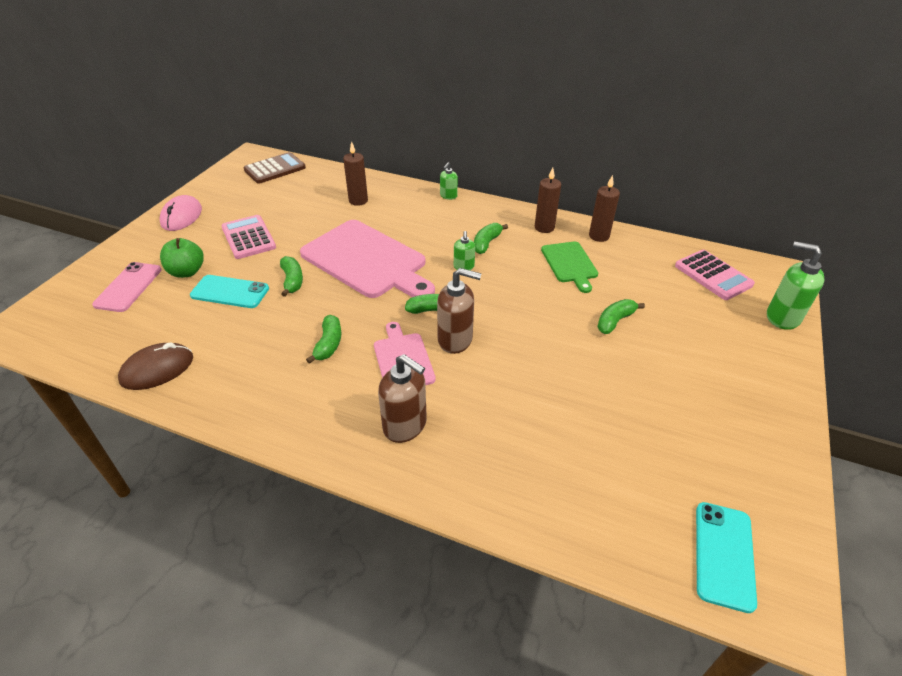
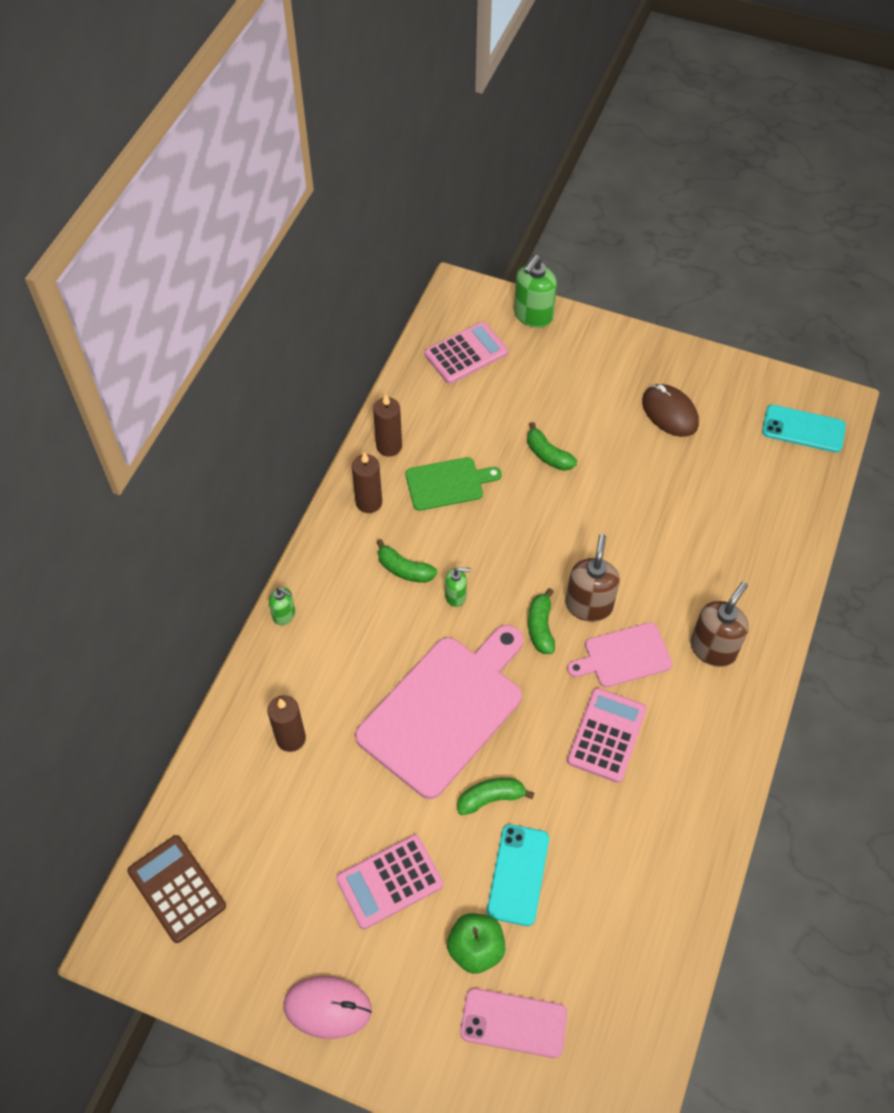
camera: 90 degrees left, 15 degrees up
brown mouse [118,342,193,390] -> brown mouse moved to [642,384,699,437]
green banana [306,315,341,364] -> pink calculator [567,688,647,783]

